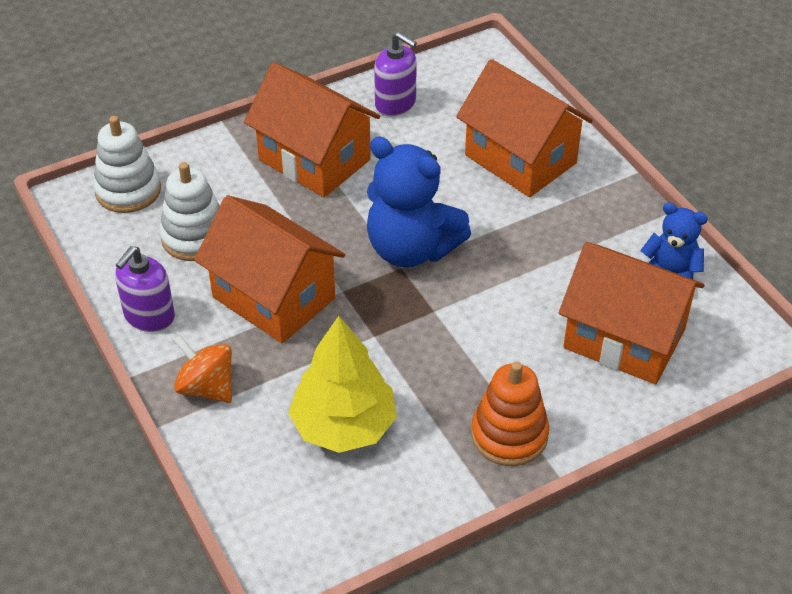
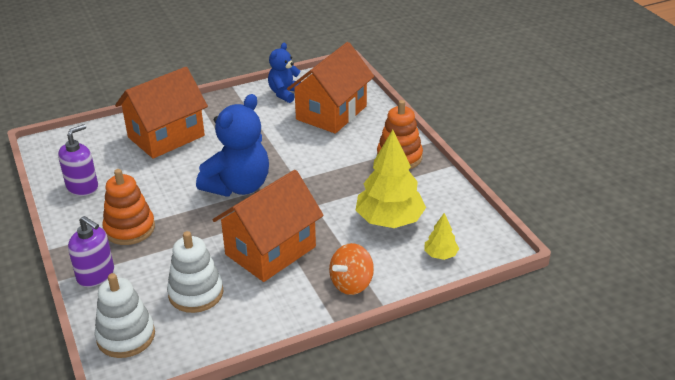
camera: 85 degrees left, 10 degrees down
purple soap dispenser [115,246,175,332] -> purple soap dispenser moved to [68,216,114,287]
orange house [244,62,380,197] -> orange stacking toy [102,169,155,245]
none -> yellow tree [424,213,459,260]

